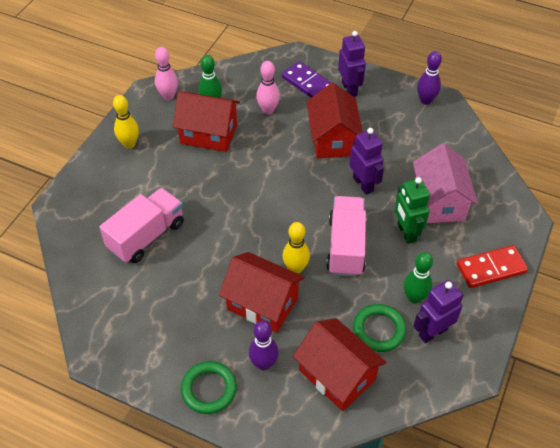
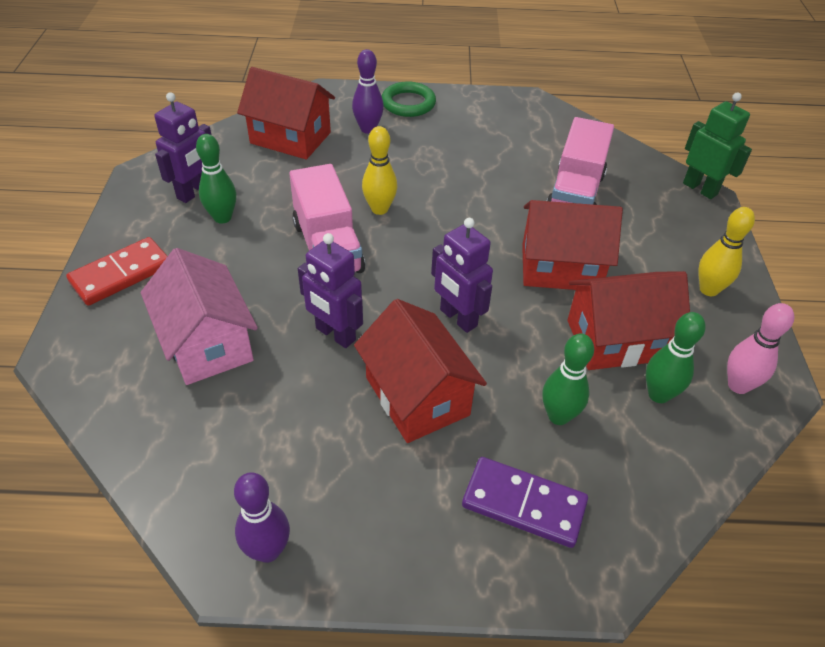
camera: 155 degrees right, 5 degrees down
red house [219,252,305,333] -> red house moved to [522,200,623,290]
pink bowling pin [256,61,280,114] -> green bowling pin [542,333,594,425]
purple robot [338,31,366,97] -> purple robot moved to [431,218,493,333]
green ring [353,304,406,352] -> none
green robot [395,177,430,244] -> green robot moved to [683,92,752,199]

